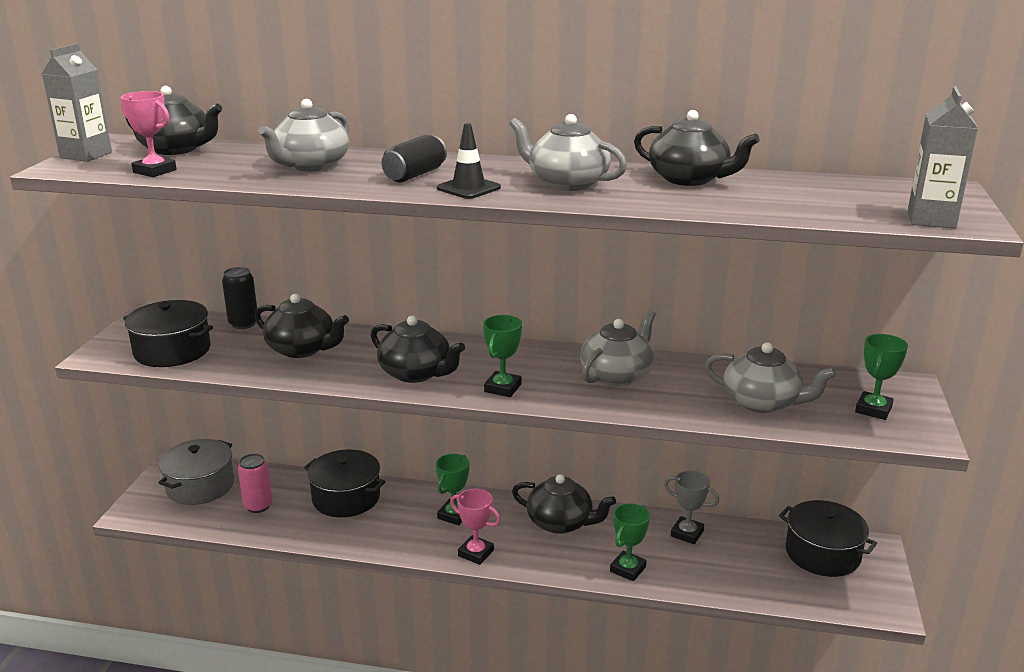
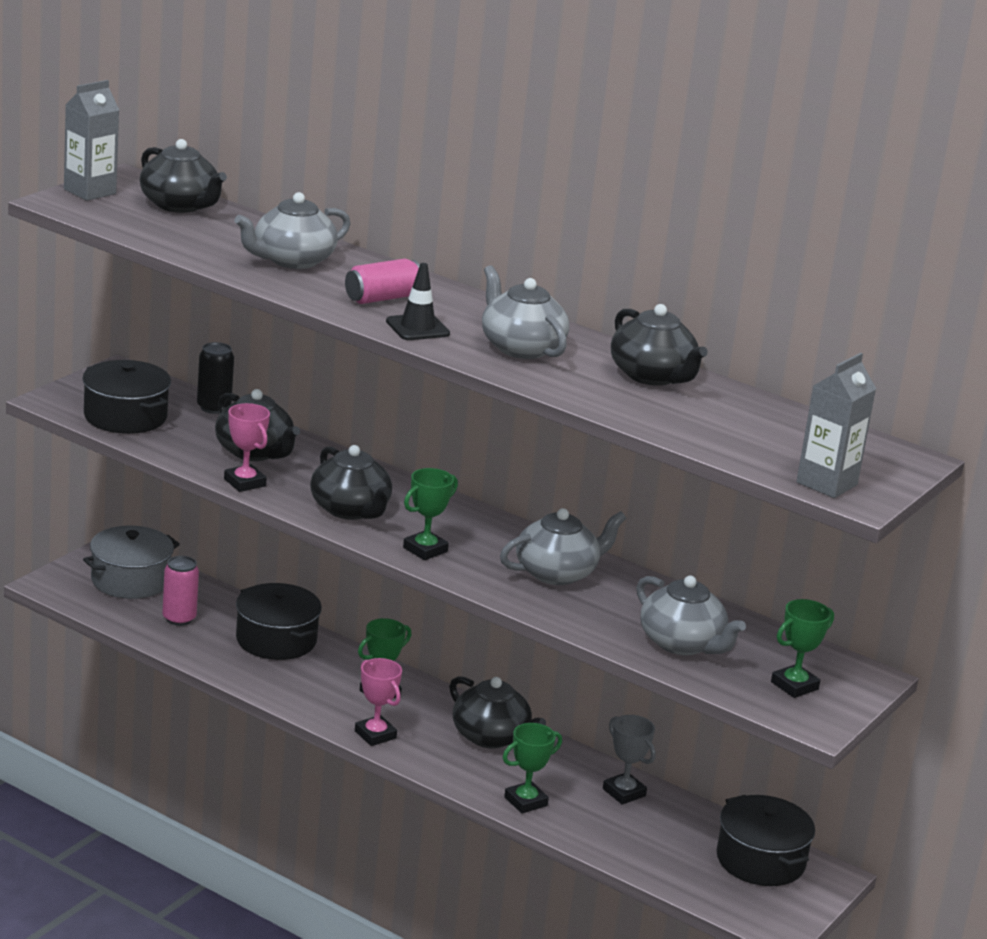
camera: 20 degrees right, 0 degrees up
pink trophy [121,91,177,177] -> pink trophy moved to [224,403,270,492]
black can [381,135,447,183] -> pink can [345,258,420,304]

